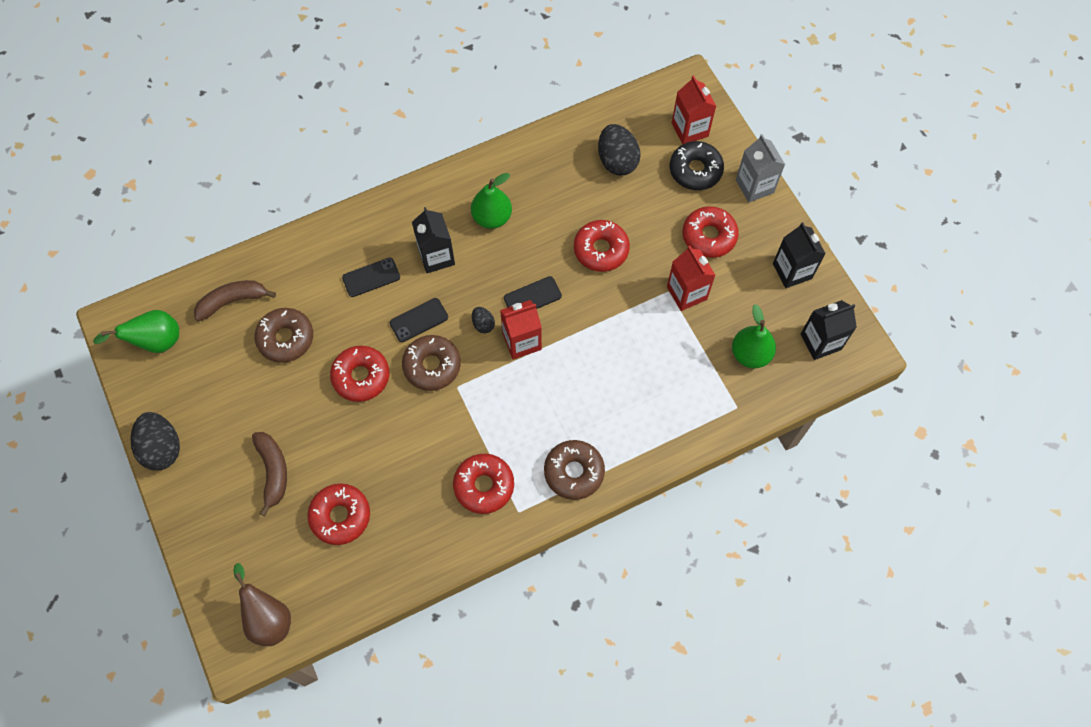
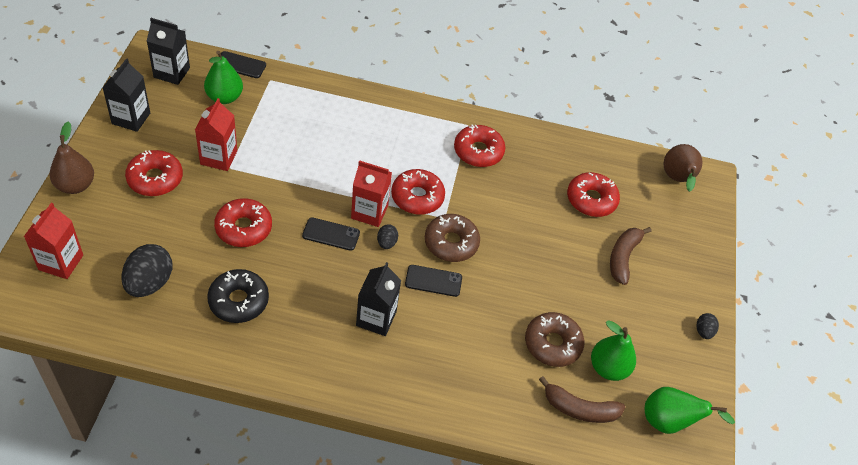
camera: 150 degrees left, 15 degrees down
black egg [130,412,180,470] -> black egg [696,313,719,339], size x0.50
red donut [330,346,389,402] -> red donut moved to [391,169,445,215]
black phone [342,258,400,297] -> black phone moved to [221,51,266,78]
green pear [471,173,512,229] -> green pear moved to [591,320,636,381]
brown donut [544,440,605,500] -> none
black donut [670,141,724,190] -> black donut moved to [207,269,269,323]
grey carton [736,134,785,202] -> brown pear [49,121,94,194]

